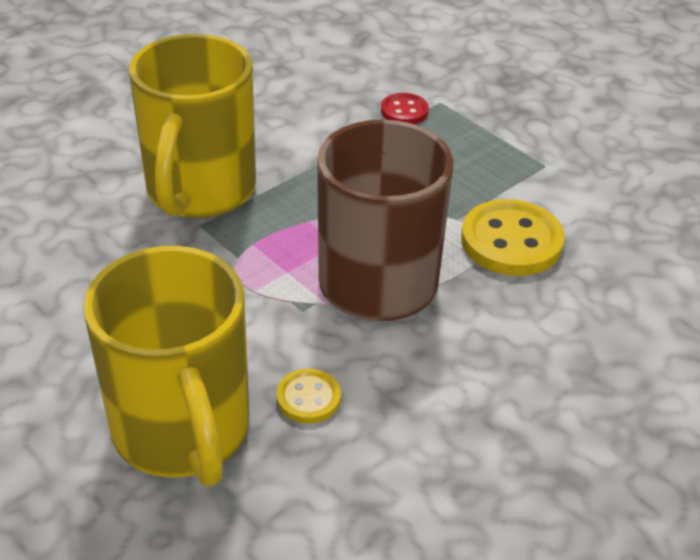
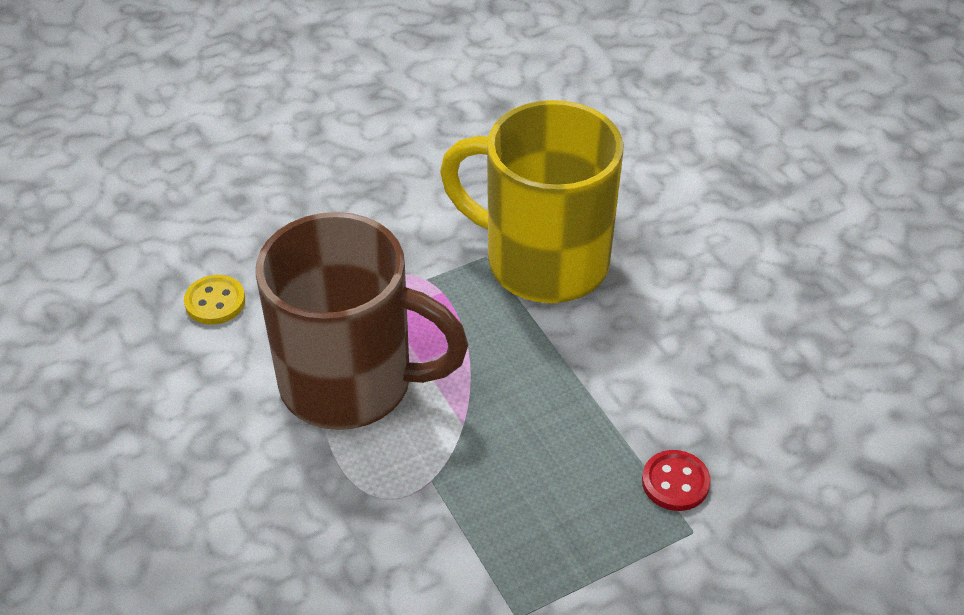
camera: 105 degrees right, 5 degrees up
yellow mug [83,246,249,487] -> none
yellow button [461,199,565,276] -> none

